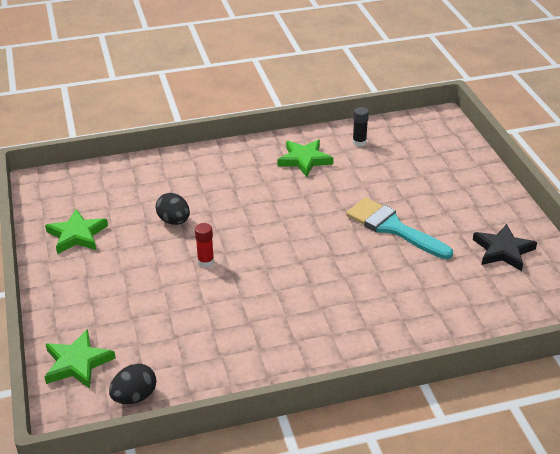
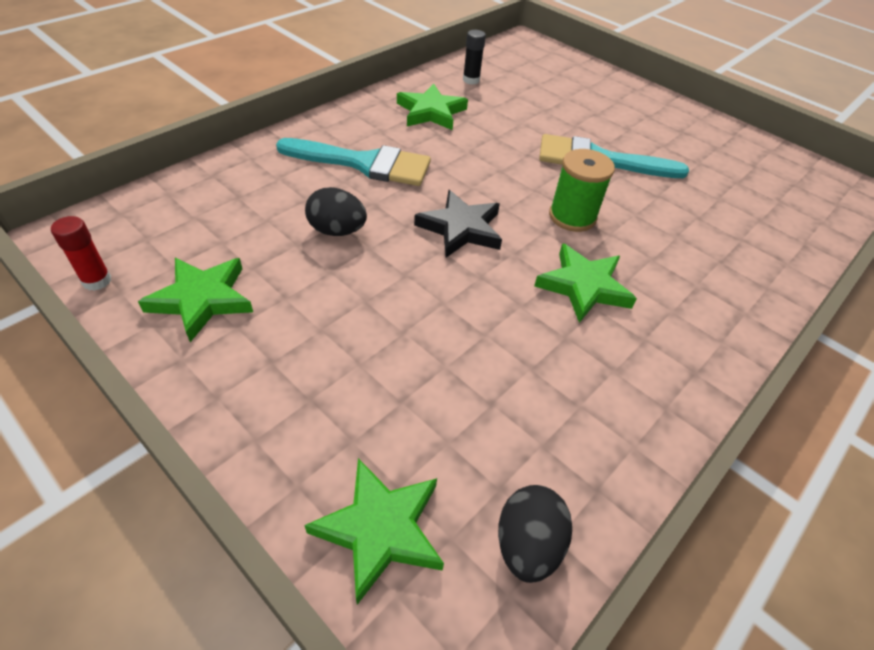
camera: 35 degrees left, 10 degrees up
red glue stick [195,223,214,267] -> red glue stick moved to [51,216,111,291]
black star [473,224,537,271] -> black star moved to [414,190,502,258]
none -> turquoise brush [276,138,431,186]
none -> green star [534,243,637,323]
none -> green spool [549,149,615,232]

